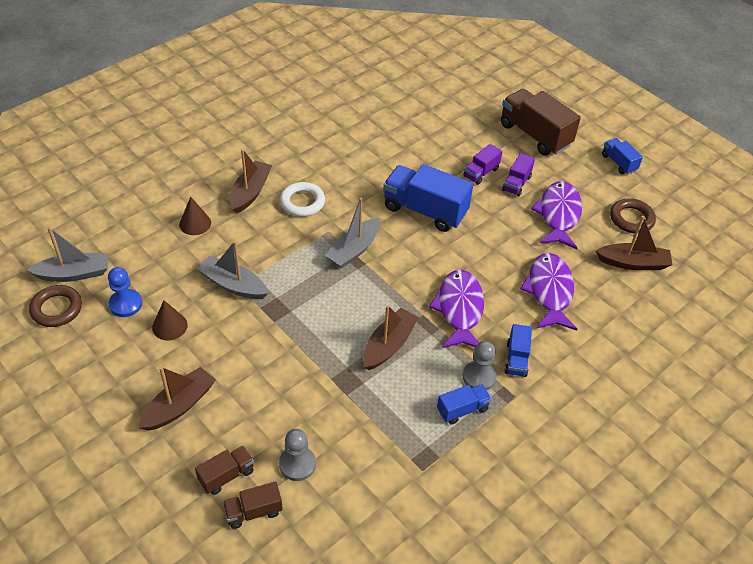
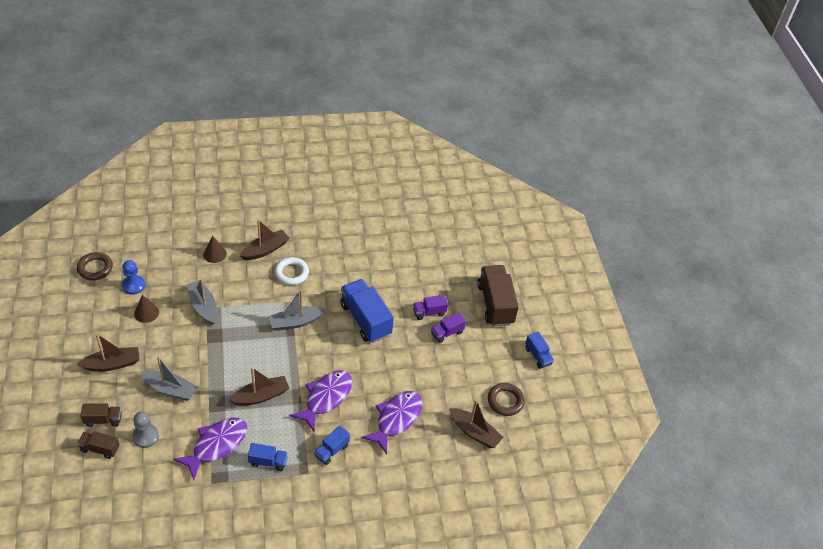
camera: 30 degrees right, 0 degrees up
grey boat [27,227,108,282] -> grey boat moved to [140,356,198,401]
grey pawn [463,341,497,390] -> none
purple fish [531,181,582,249] -> purple fish moved to [173,418,247,480]
blue truck [602,138,643,175] -> blue truck turned 150 degrees clockwise [525,332,554,369]

